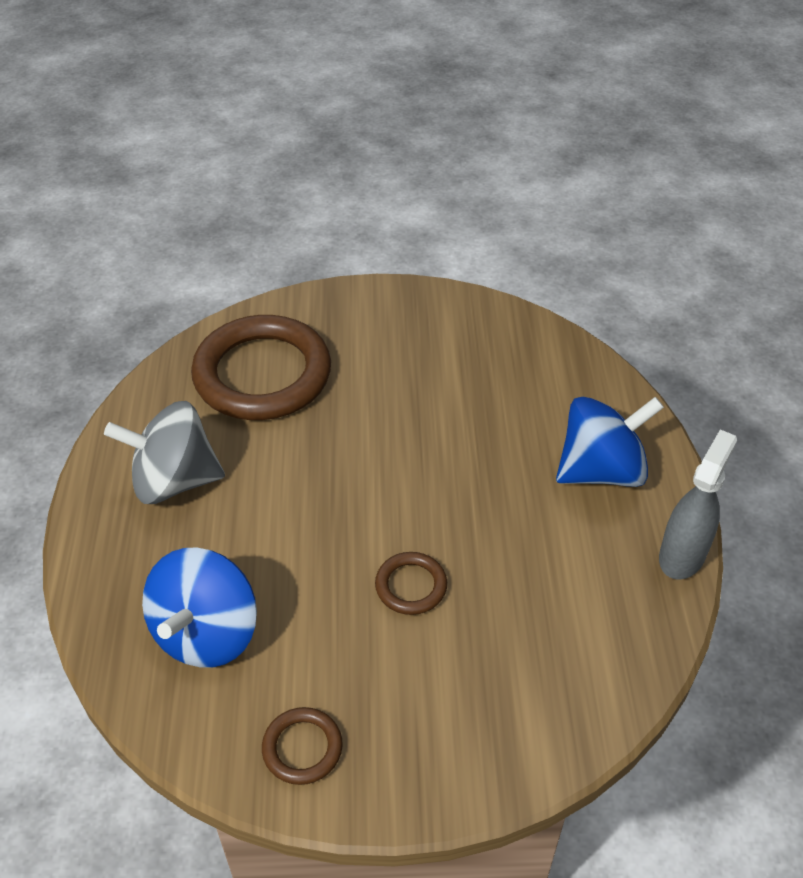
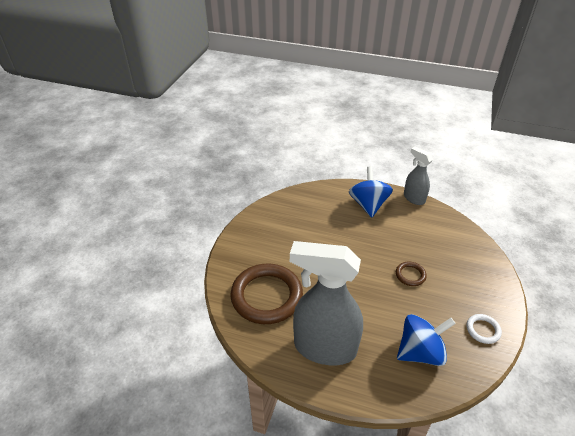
camera: 70 degrees left, 5 degrees down
grey spinning top [104,401,225,504] -> grey spray bottle [290,241,363,365]
blue spinning top [142,547,257,668] -> blue spinning top turned 60 degrees counterclockwise [397,314,456,366]
brown ring [262,707,343,785] -> white ring [467,314,502,344]

